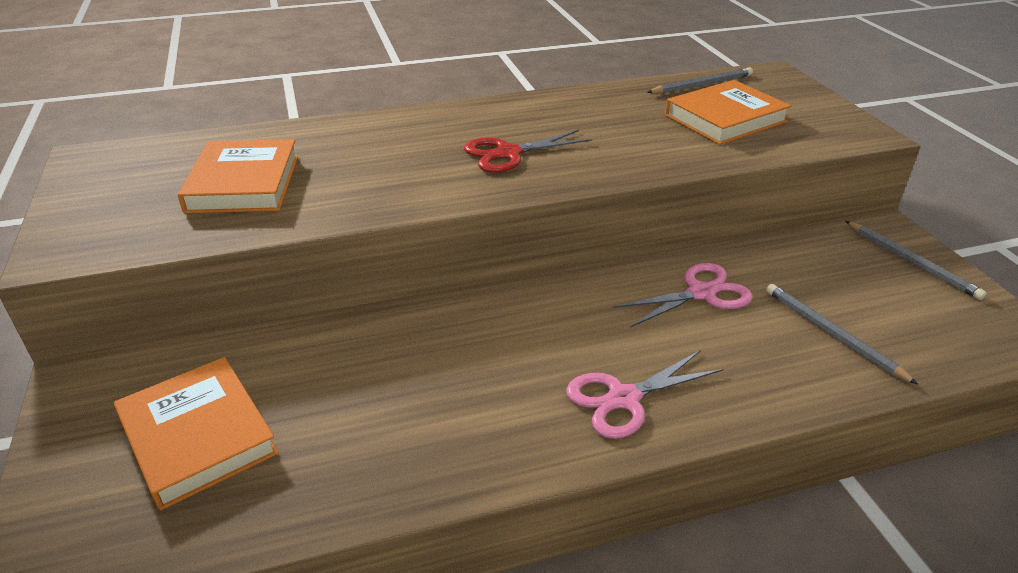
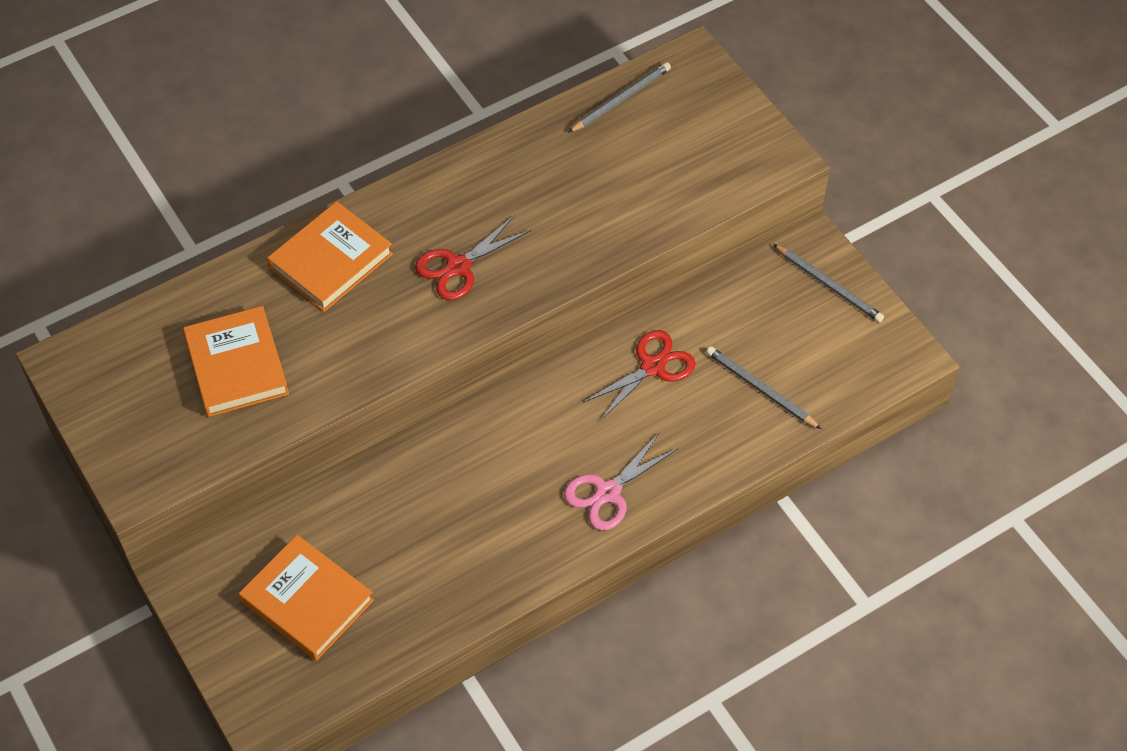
camera: 15 degrees left, 20 degrees up
pink scissors [613,263,753,328] -> red scissors [583,330,696,421]
orange book [665,80,791,145] -> orange book moved to [267,201,393,312]

